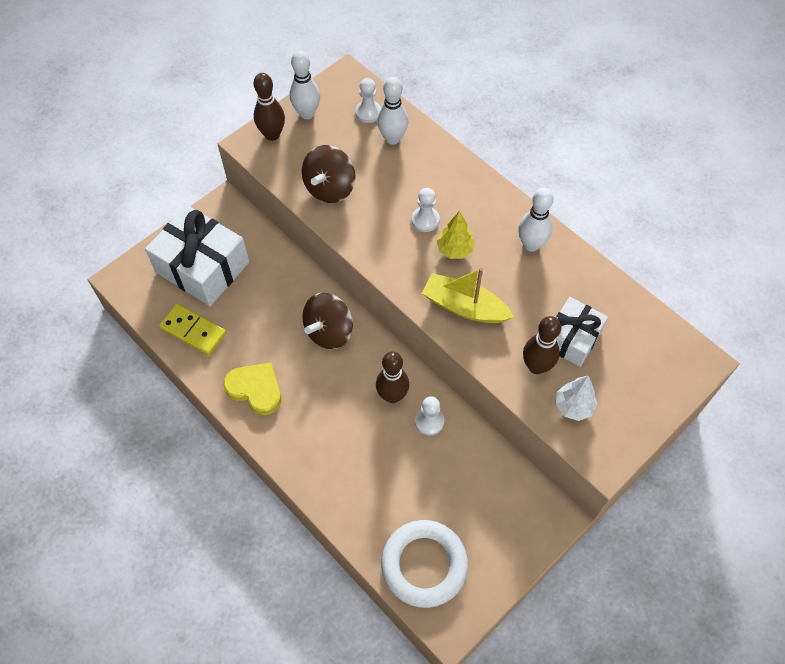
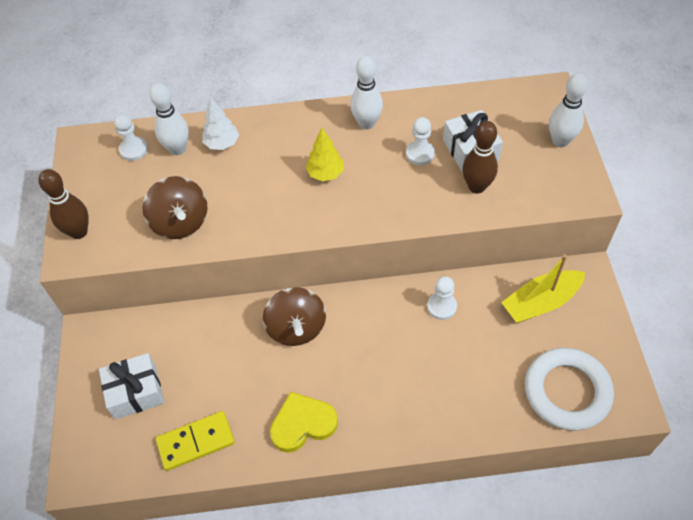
camera: 50 degrees left, 5 degrees down
white gift [145,205,249,306] -> white gift [99,353,164,420], size x0.60
white bowling pin [290,51,320,119] -> white bowling pin moved to [549,73,588,147]
brown bowling pin [376,352,409,403] -> none
white pawn [412,188,440,232] -> white pawn moved to [406,117,435,165]
yellow boat [422,268,514,323] -> yellow boat moved to [501,254,586,323]
white tree [556,376,597,421] -> white tree moved to [202,97,239,150]

